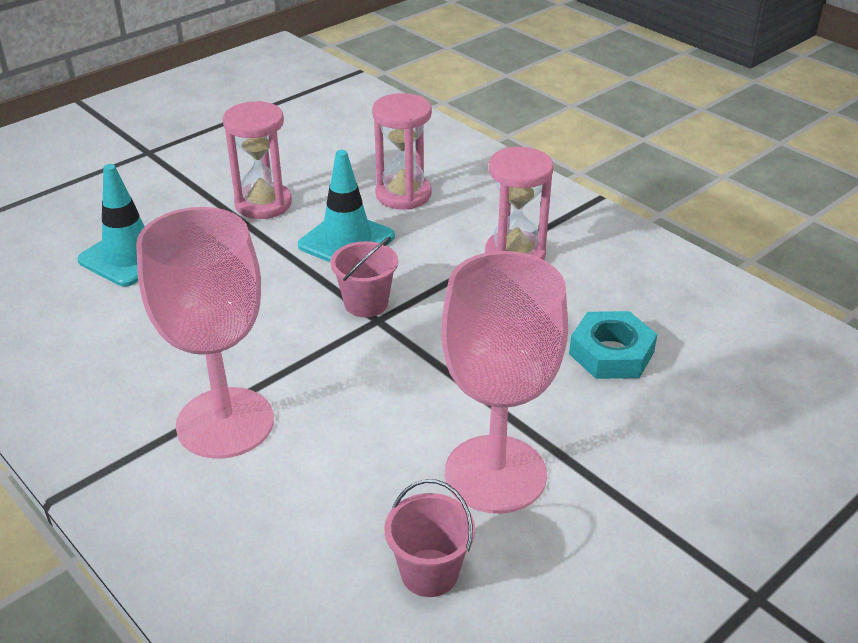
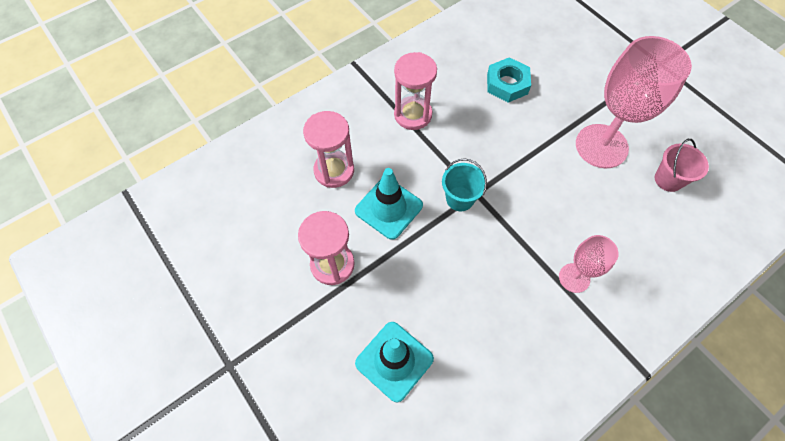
camera: 85 degrees left, 25 degrees up
pink goblet [136,207,274,459] -> pink goblet [559,235,619,293], size x0.53
pink bucket [330,237,398,317] -> turquoise bucket [442,158,487,211]

